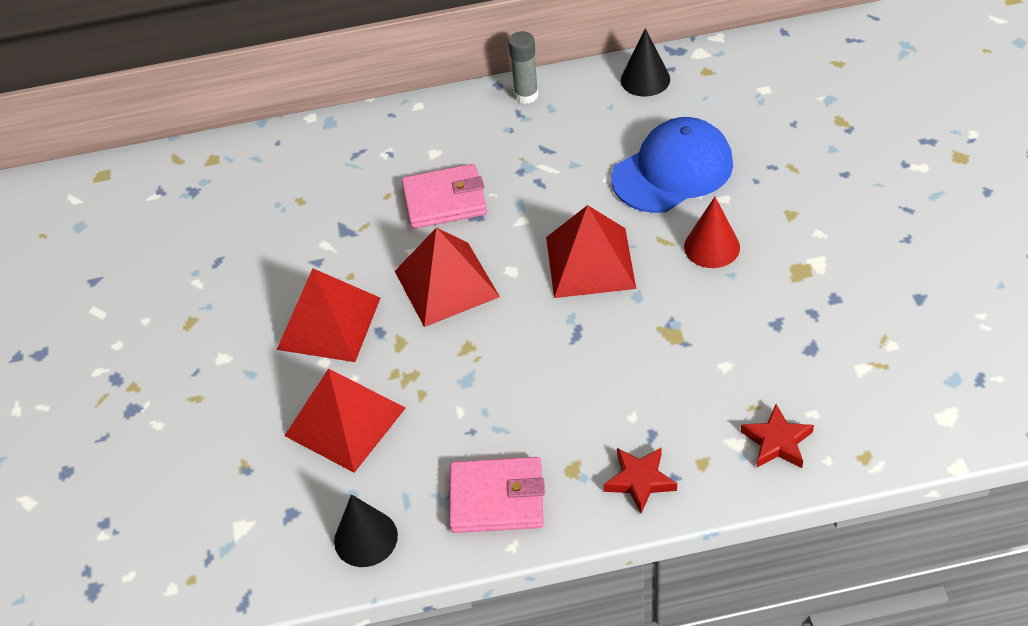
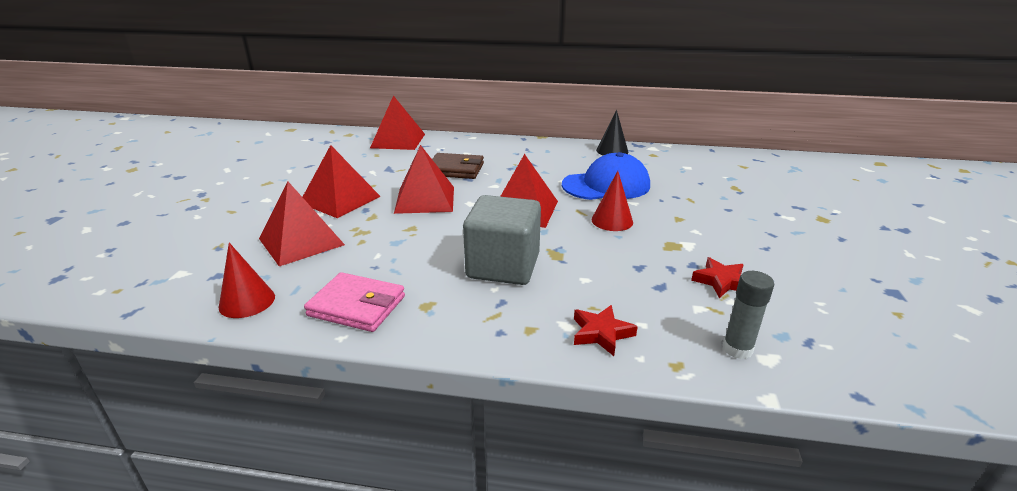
camera: 15 degrees right, 20 degrees down
black cone [334,494,398,567] -> red cone [219,243,275,318]
pink wallet [401,164,487,229] -> brown wallet [432,153,484,179]
grey glue stick [508,31,539,104] -> grey glue stick moved to [723,271,774,359]
red star [604,447,677,513] -> red star moved to [691,257,744,298]
none -> red pyramid [370,95,425,150]
none -> grey cube [463,195,541,285]

